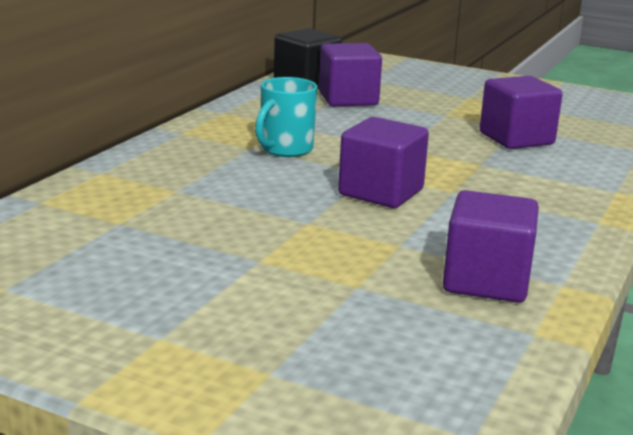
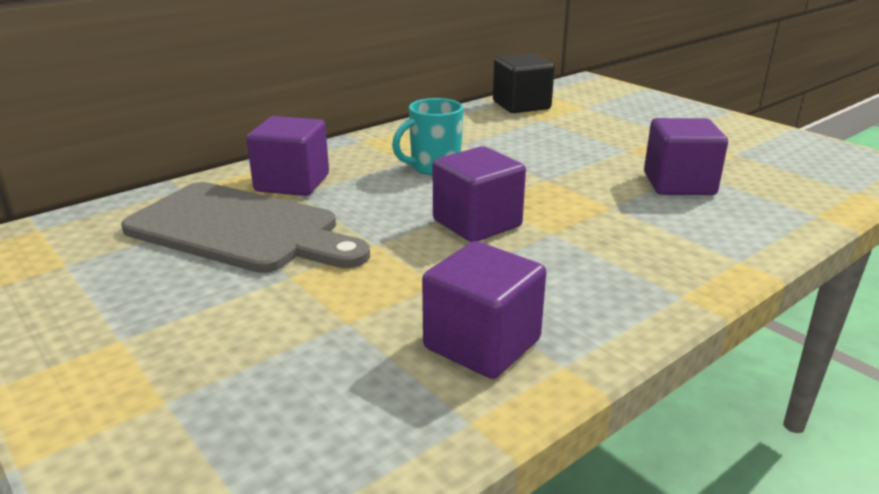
camera: 25 degrees right, 5 degrees up
purple cube [319,43,382,106] -> purple cube moved to [246,116,329,196]
none -> grey cutting board [121,182,370,273]

